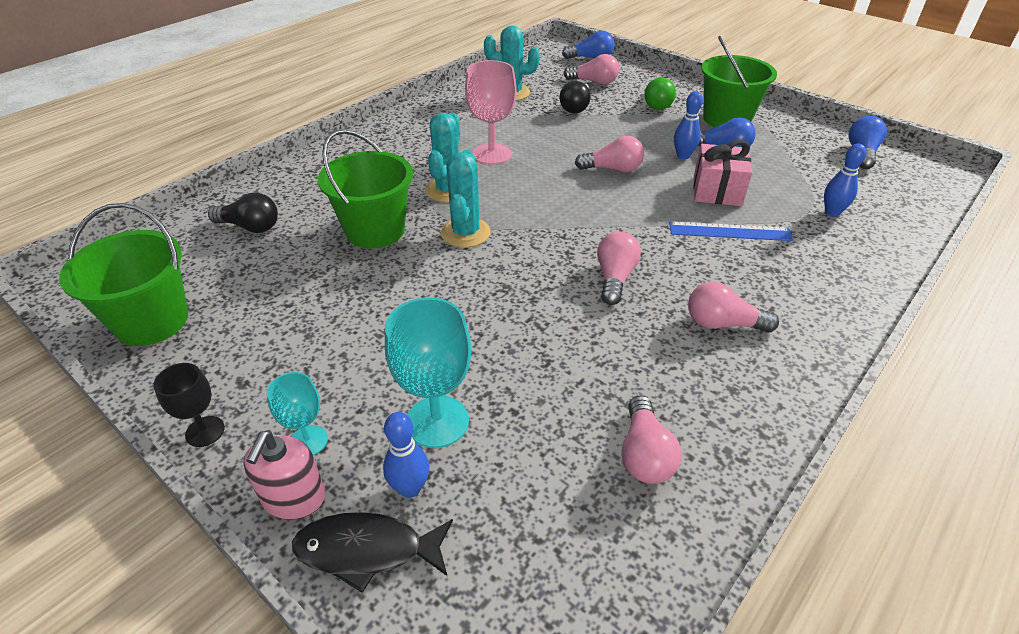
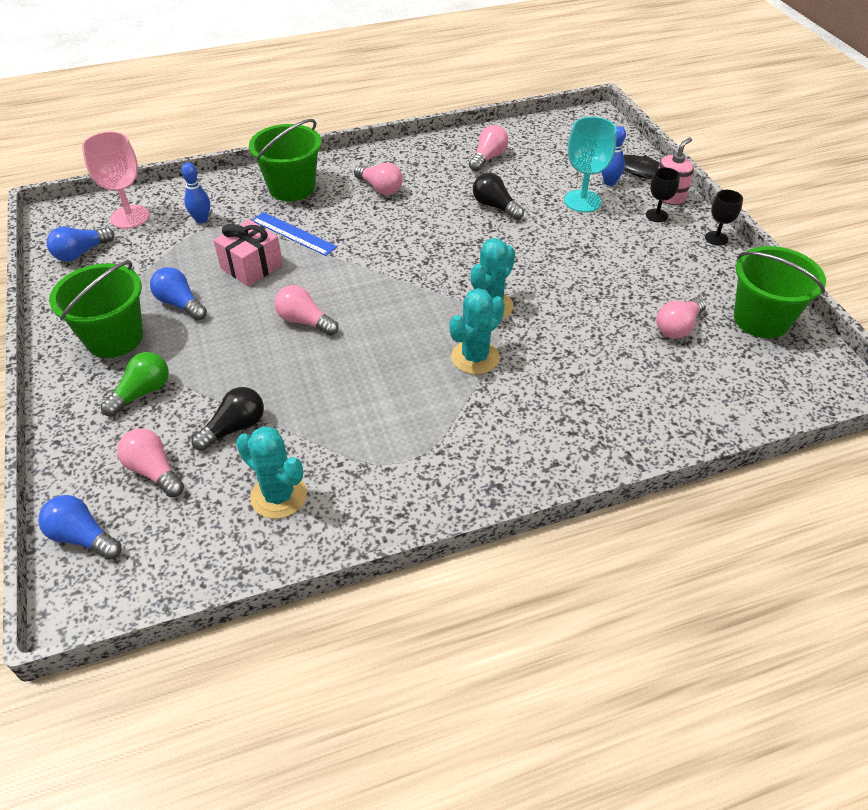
camera: 150 degrees left, 5 degrees up
black light bulb [208,193,278,233] -> black light bulb moved to [473,173,524,220]
turquoise goblet [267,372,328,455] -> black goblet [646,168,680,222]
green bucket [318,129,413,248] -> green bucket moved to [249,119,321,201]
pink goblet [465,60,517,165] -> pink goblet moved to [82,132,149,229]
pink light bulb [597,231,641,305] -> pink light bulb moved to [656,297,706,339]
blue bowling pin [674,91,703,159] -> none

